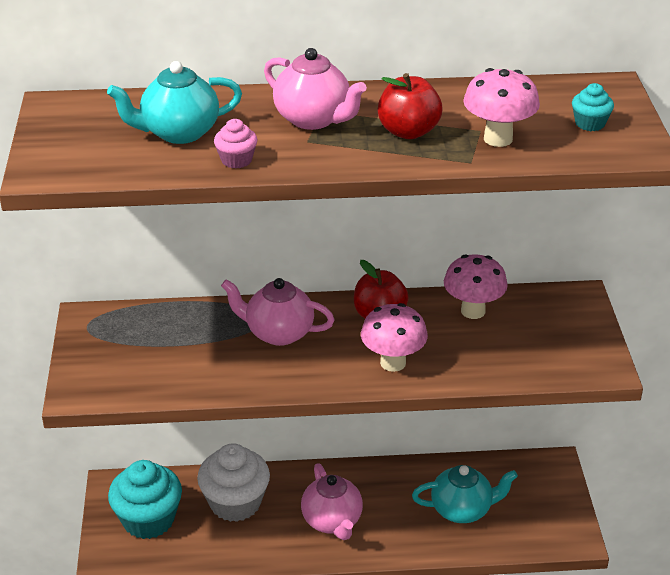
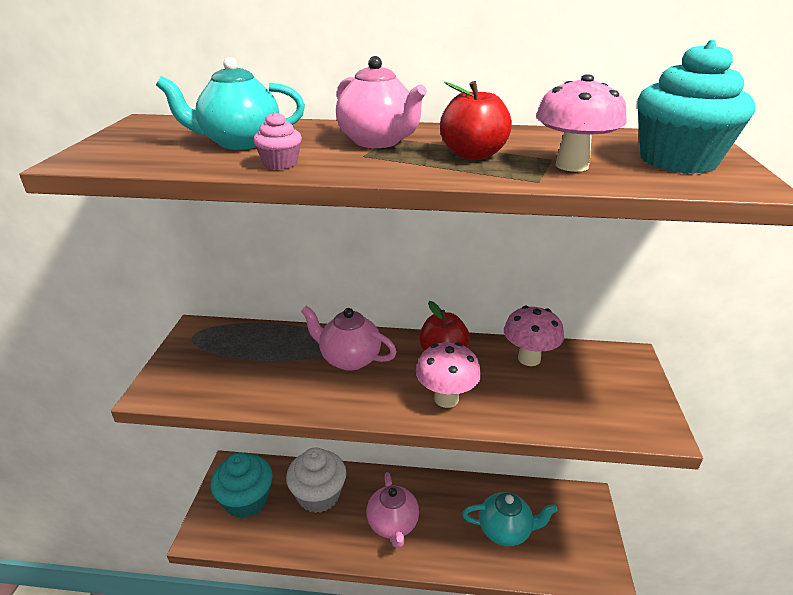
camera: 10 degrees right, 5 degrees down
turquoise cupcake [572,83,614,131] -> turquoise cupcake [637,40,755,174], size x2.19

